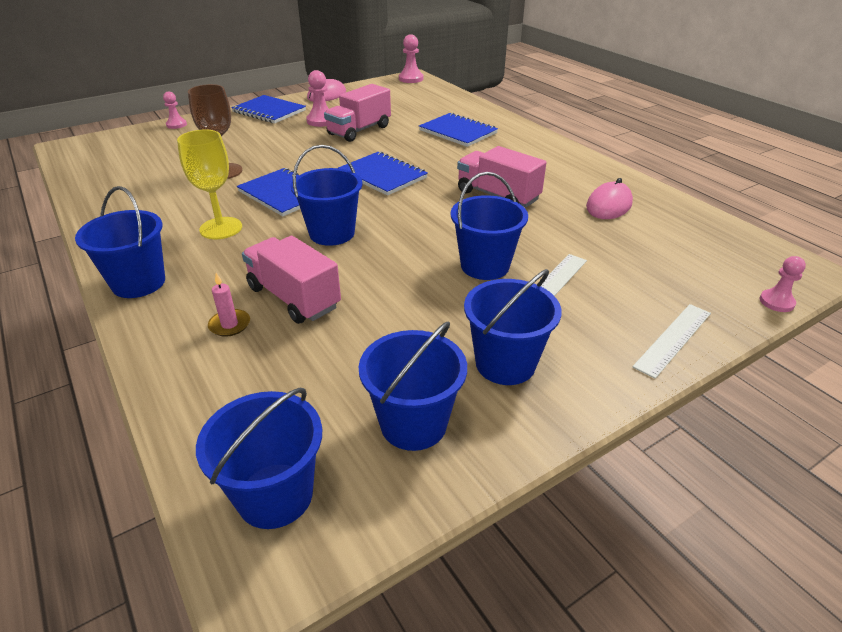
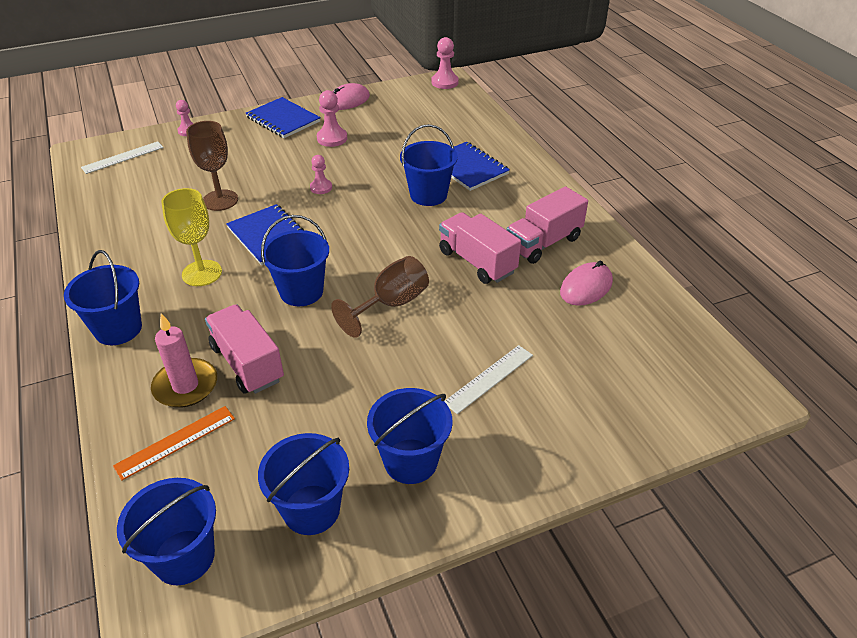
camera: 10 degrees right, 5 degrees up
pink candle [208,273,250,337] -> pink candle [151,313,217,408], size x1.77
pink truck [324,84,391,142] -> pink truck moved to [506,186,588,264]
blue notebook [338,151,428,196] -> none
blue bucket [451,172,528,280] -> blue bucket moved to [400,124,458,206]
white ruler [633,304,711,379] -> white ruler moved to [81,141,164,174]
pink pawn [760,256,806,312] -> pink pawn moved to [310,155,332,194]
none -> orange ruler [113,406,235,481]
none -> brown goblet [331,256,429,338]

